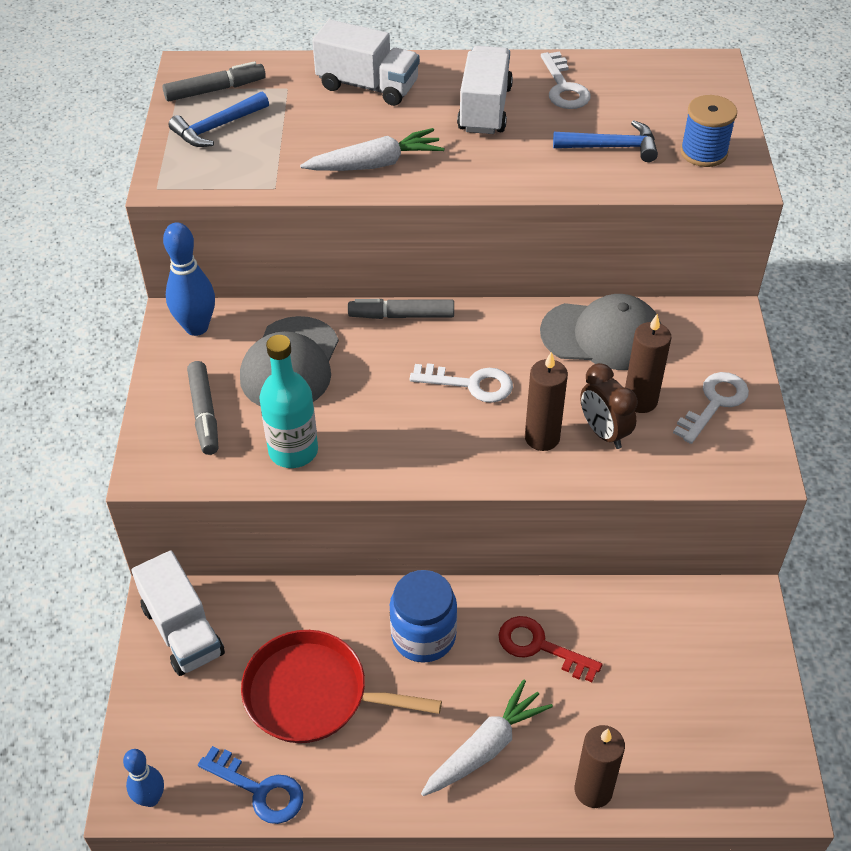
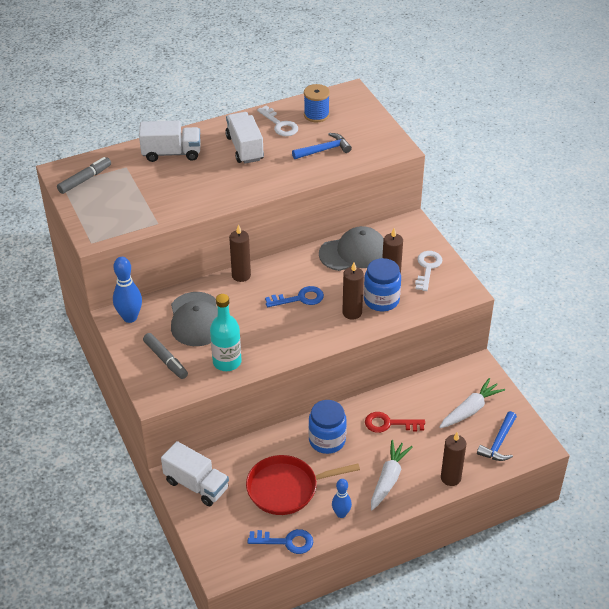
camera: 25 degrees left, 5 degrees down
blue bowling pin [123,749,164,807] -> blue bowling pin moved to [332,479,352,518]
blue hammer [169,91,269,147] -> blue hammer moved to [477,411,517,461]
white carrot [300,128,444,171] -> white carrot moved to [439,378,505,428]
grey marker [348,299,454,319] -> brown candle [229,224,251,282]
white key [409,363,513,403] -> blue key [265,286,324,307]
brown clock [580,363,638,449] -> blue jar [364,258,401,311]
blue spool [680,95,737,167] -> blue spool moved to [304,84,330,122]

